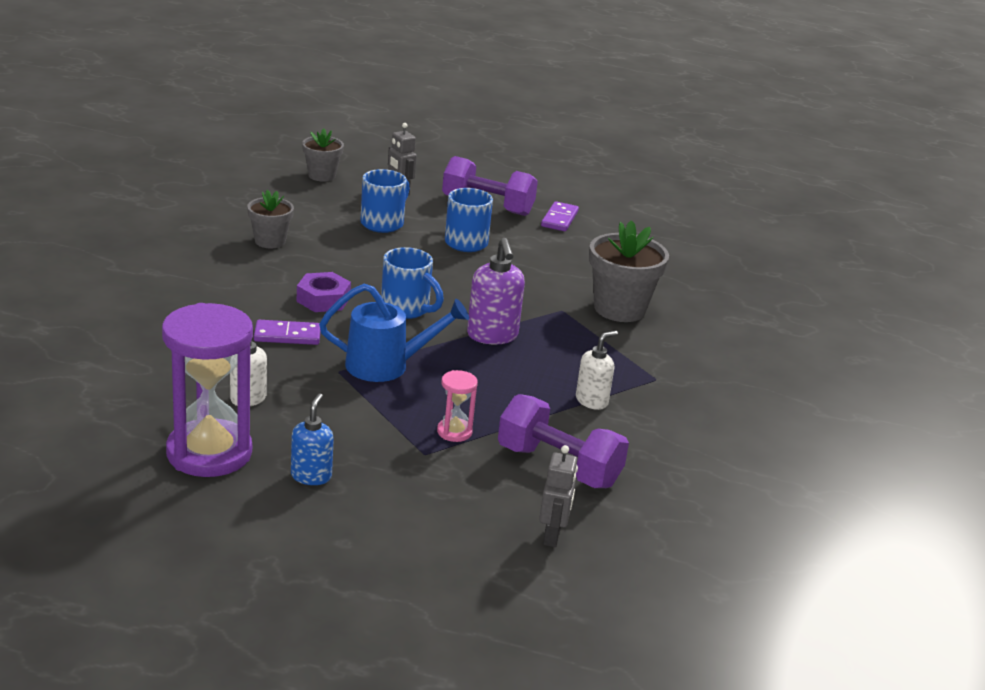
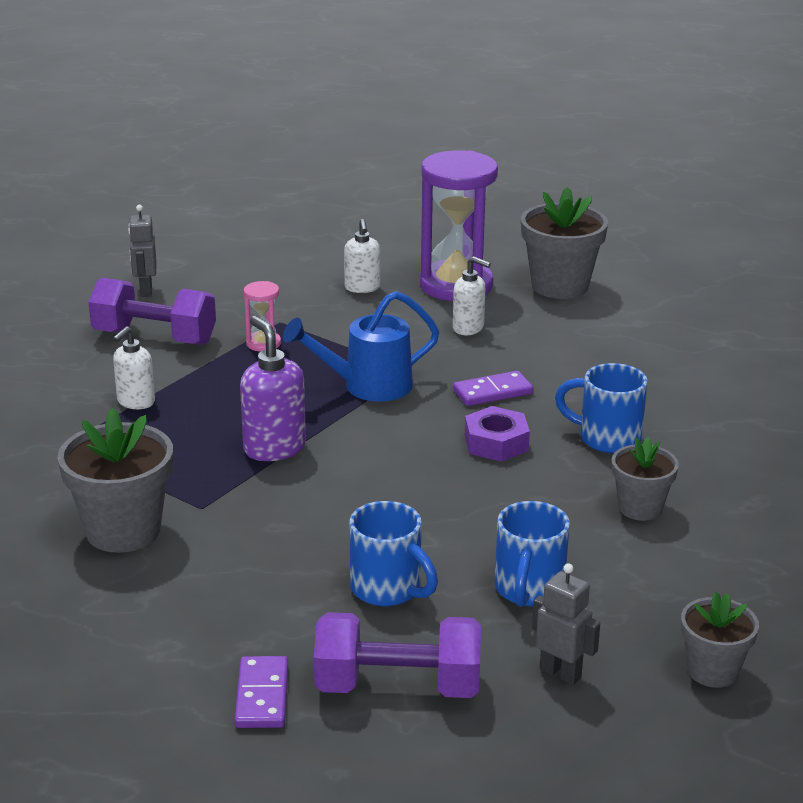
camera: 165 degrees right, 0 degrees up
blue soap dispenser [291,393,334,485] -> white soap dispenser [344,219,380,293]
blue mug [381,247,444,319] -> blue mug moved to [555,363,648,453]
none -> grey flower pot [521,187,608,299]

